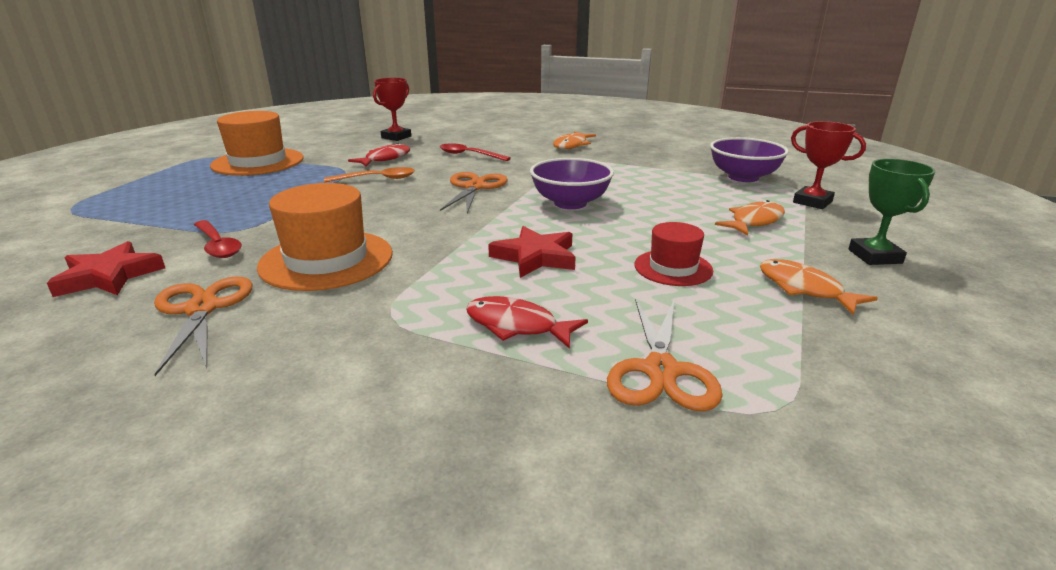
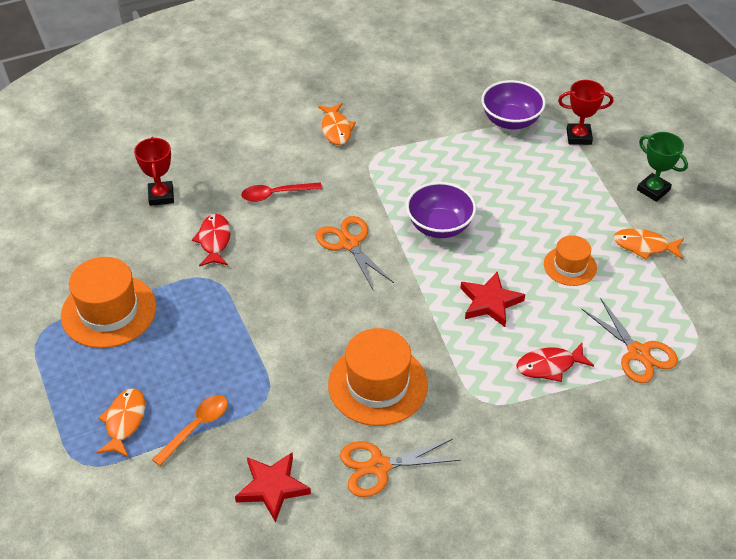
camera: 40 degrees left, 20 degrees up
orange scissors [154,276,253,376] -> orange scissors turned 45 degrees counterclockwise [340,439,461,497]
red spoon [194,220,242,258] -> none
orange spoon [324,167,415,183] -> orange spoon moved to [152,395,228,466]
red hat [635,222,713,286] -> orange hat [544,235,597,286]
orange fish [715,200,785,236] -> orange fish moved to [96,388,145,457]

